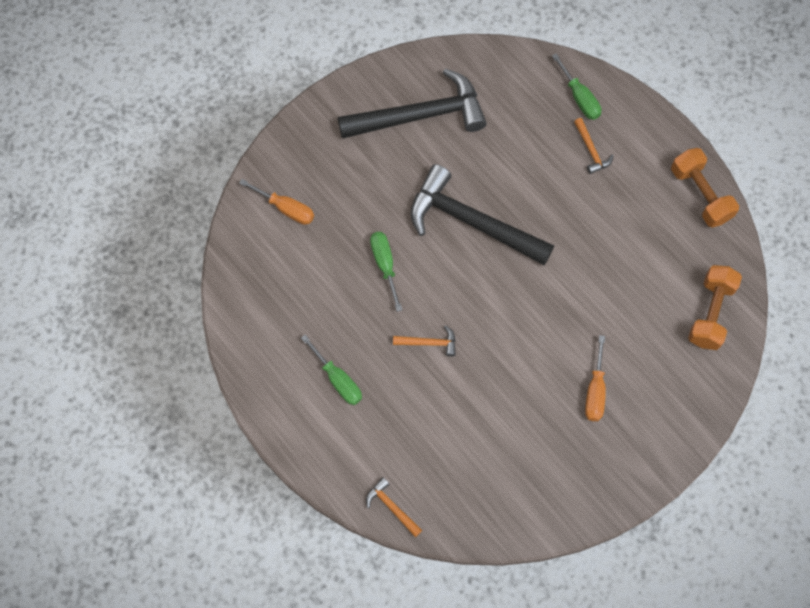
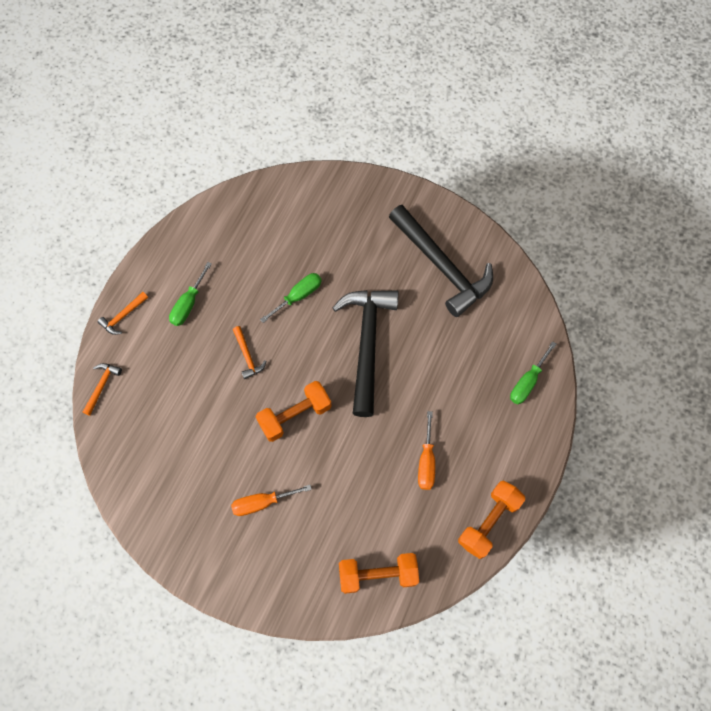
camera: 65 degrees right, 0 degrees up
orange screwdriver [239,179,314,225] -> orange screwdriver moved to [418,411,435,490]
orange hammer [574,118,613,174] -> orange hammer moved to [98,292,148,335]
none -> orange dumbbell [256,381,332,442]

